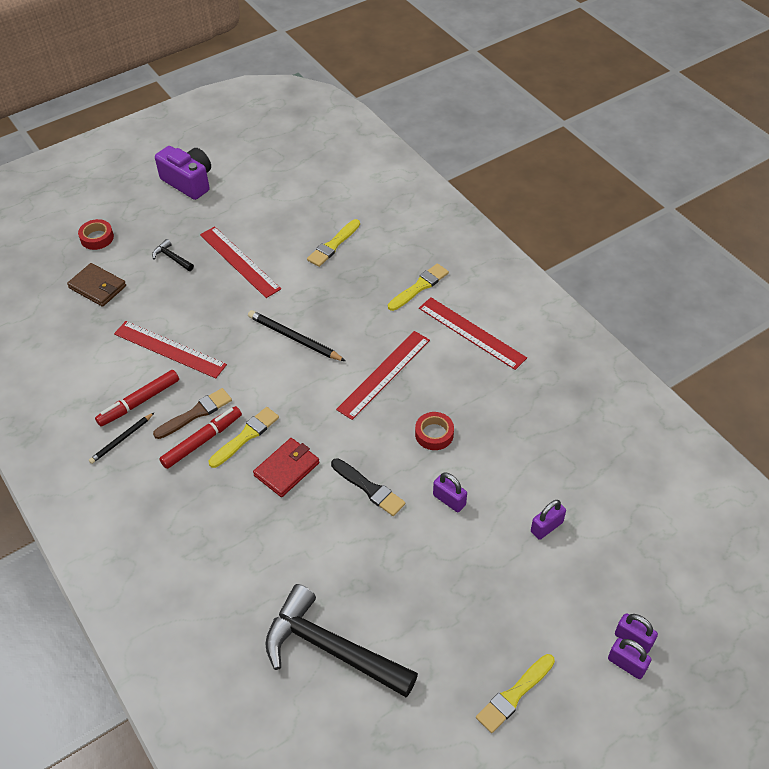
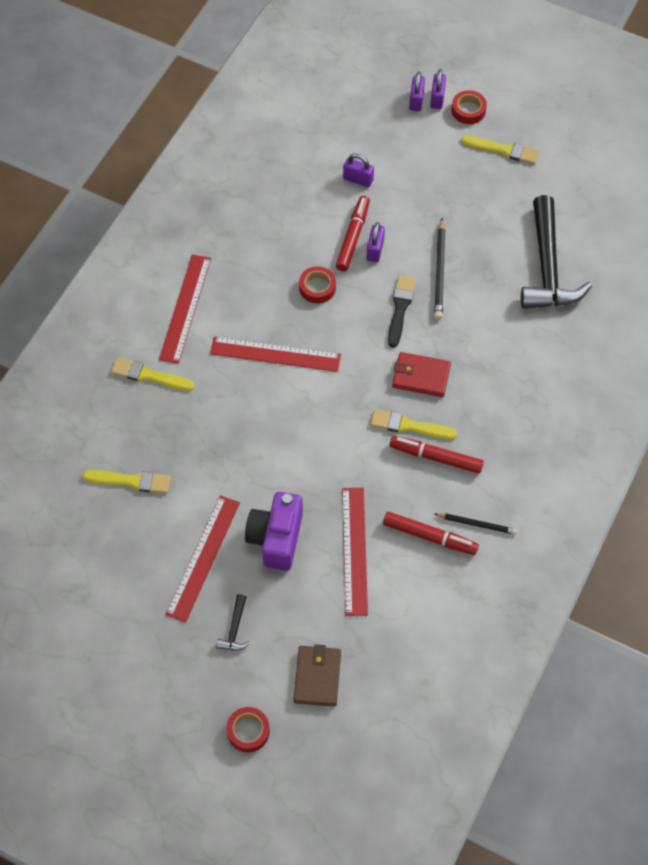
camera: 120 degrees left, 10 degrees up
brown brush [153,388,232,439] -> none
purple camera [155,146,211,200] -> purple camera moved to [245,492,303,571]
black pencil [248,310,345,361] -> black pencil moved to [434,218,446,320]
none -> red marker [336,196,370,271]
none -> red tape [451,90,487,124]

